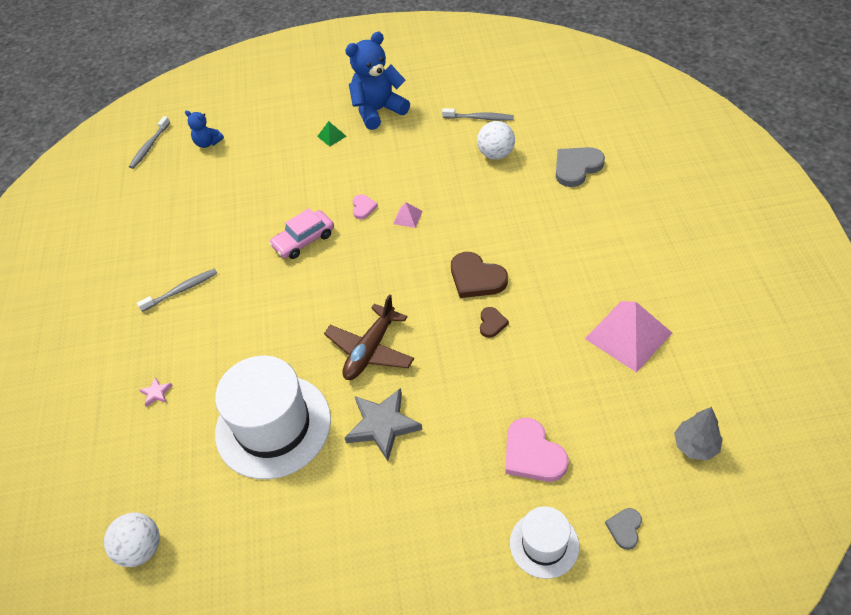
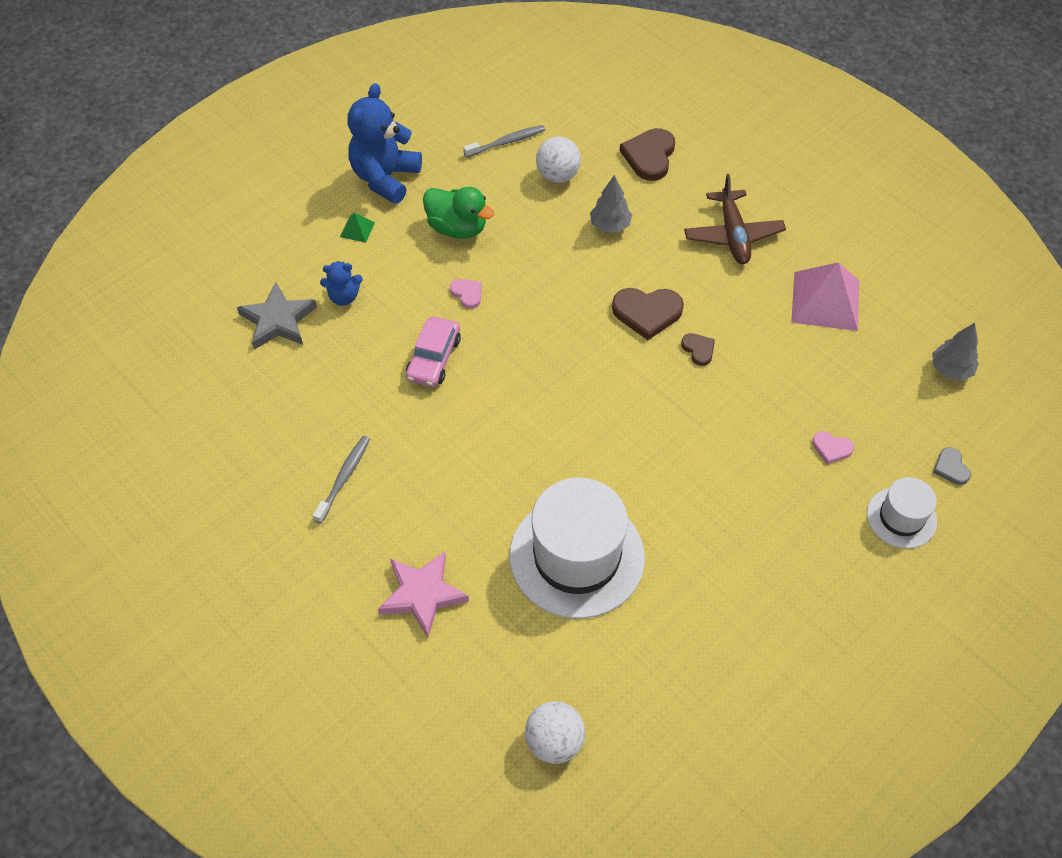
camera: 40 degrees left, 5 degrees up
grey toothbrush [129,116,170,169] -> none
pink star [139,377,173,407] -> pink star [378,551,469,638], size x2.25
blue teddy bear [185,111,224,148] -> blue teddy bear moved to [320,261,363,306]
brown plane [324,294,414,380] -> brown plane moved to [684,174,786,264]
grey star [344,388,423,461] -> grey star moved to [237,282,317,350]
pink pyramid [393,203,423,228] -> none
pink heart [505,418,569,482] -> pink heart [812,431,854,464], size x0.54
grey heart [556,147,605,187] -> brown heart [620,128,675,181]
none -> green duck [423,187,494,239]
none -> grey tree [590,175,632,232]

